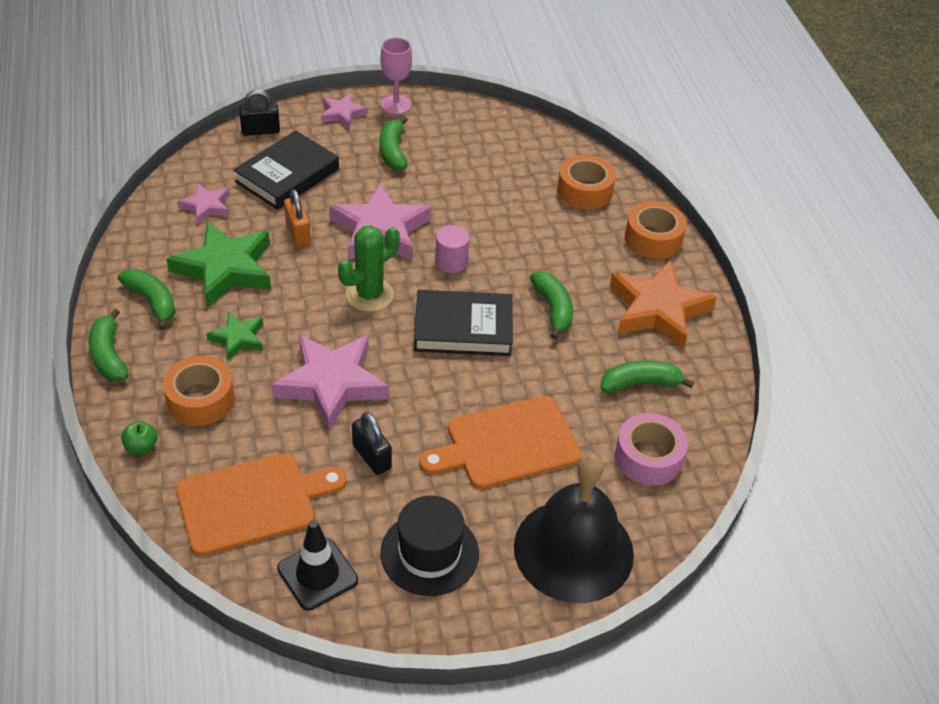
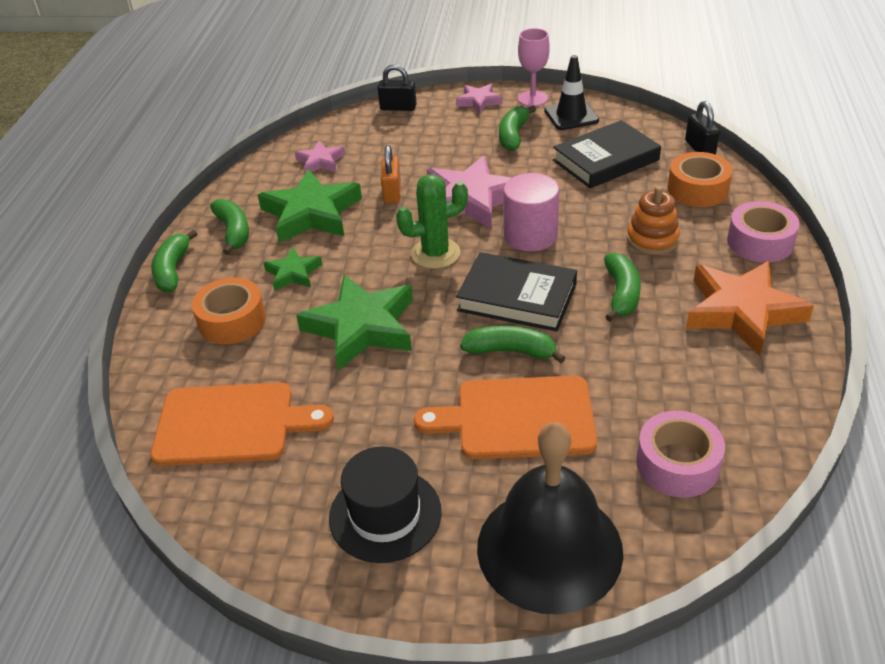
camera: 25 degrees right, 5 degrees down
green apple [121,421,158,455] -> none
black book [233,131,339,210] -> black book moved to [553,120,661,188]
pink star [272,335,389,430] -> green star [296,275,413,371]
black traffic cone [277,520,358,611] -> black traffic cone moved to [544,55,599,130]
black padlock [352,412,392,475] -> black padlock moved to [685,101,720,155]
pink cylinder [435,225,470,273] -> pink cylinder [503,173,559,251], size x1.56
green banana [601,360,694,393] -> green banana moved to [460,325,565,363]
orange tape [625,201,687,259] -> pink tape [727,201,800,262]
none -> orange stacking toy [627,186,680,255]

